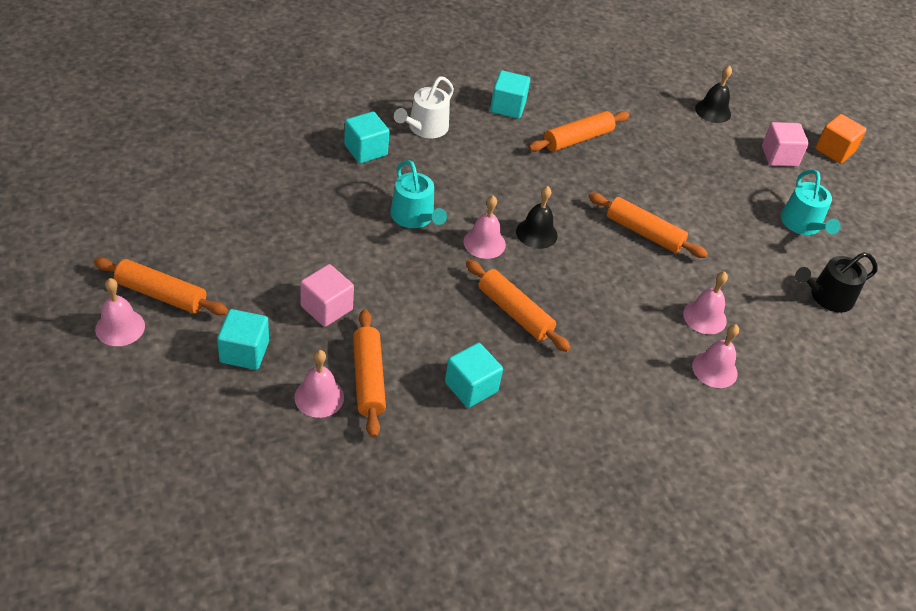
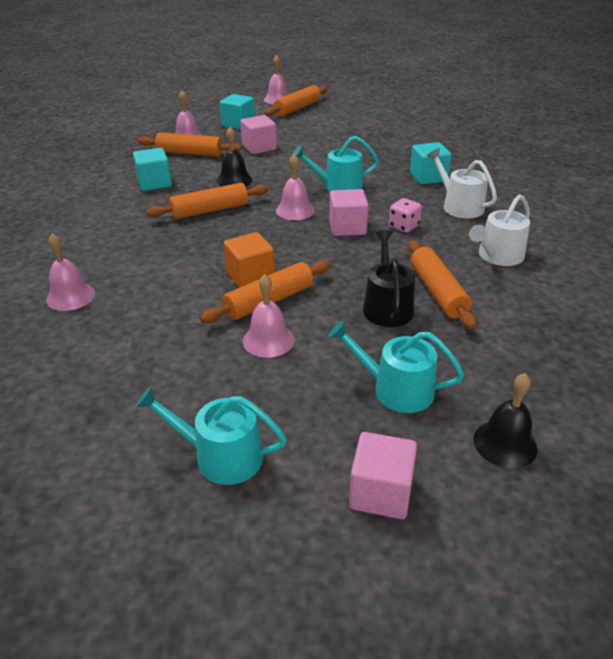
camera: 115 degrees right, 10 degrees down
turquoise cube [490,70,530,119] -> white watering can [469,194,530,266]
black bell [516,186,558,249] -> black bell moved to [217,127,253,187]
pink bell [683,271,728,334] -> pink bell moved to [243,274,295,358]
black watering can [795,252,878,313] -> black watering can moved to [363,230,415,327]
orange cube [815,114,866,164] -> orange cube moved to [224,232,275,288]
none -> turquoise watering can [328,321,464,413]
none -> pink cube [329,189,369,236]
none -> pink dice [389,198,422,233]

